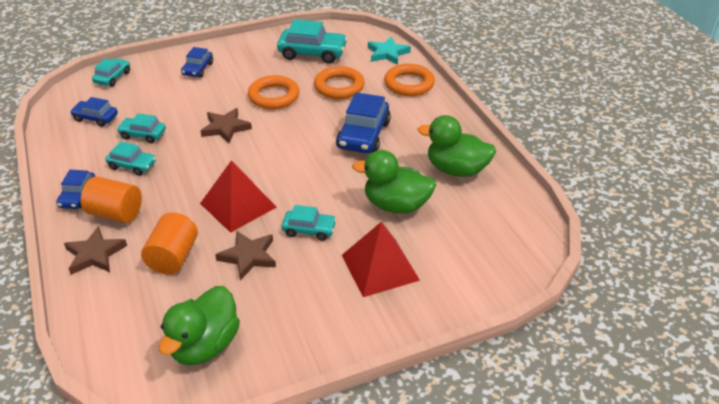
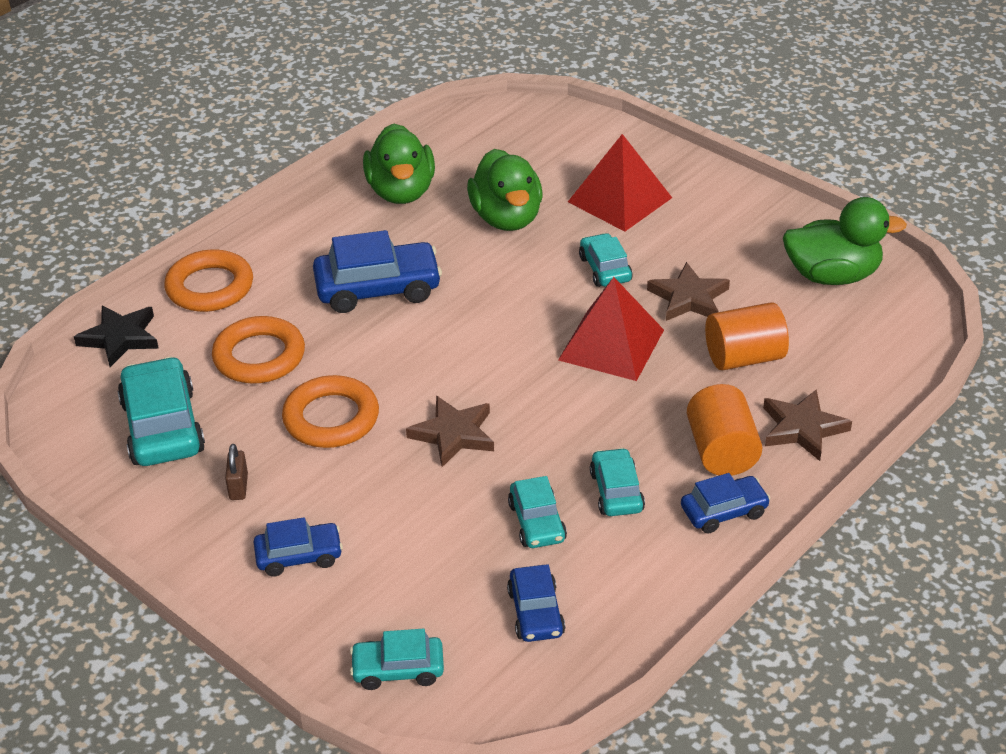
camera: 115 degrees left, 0 degrees up
turquoise star [368,36,411,65] -> black star [74,305,159,367]
none -> brown padlock [225,444,248,500]

